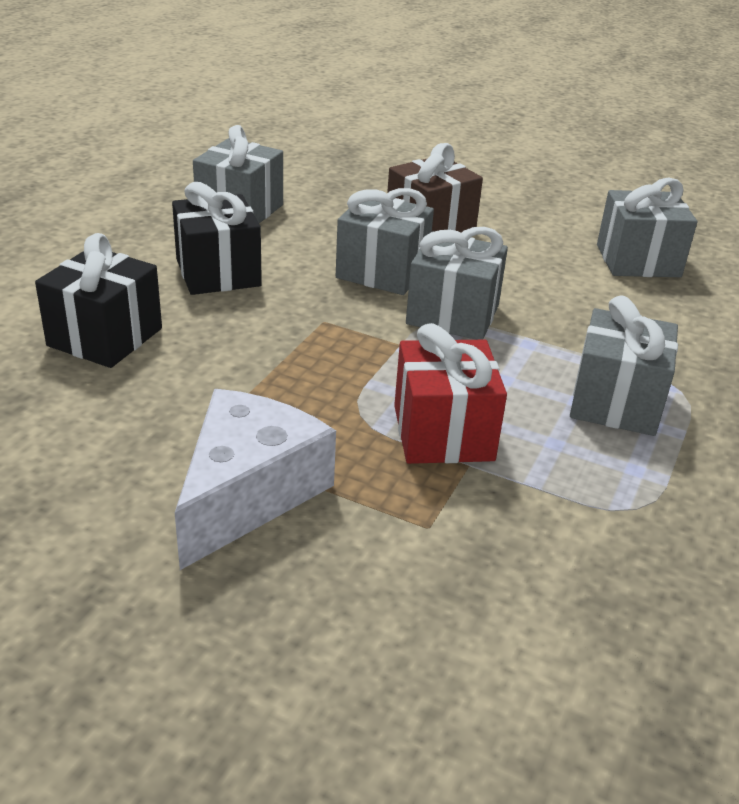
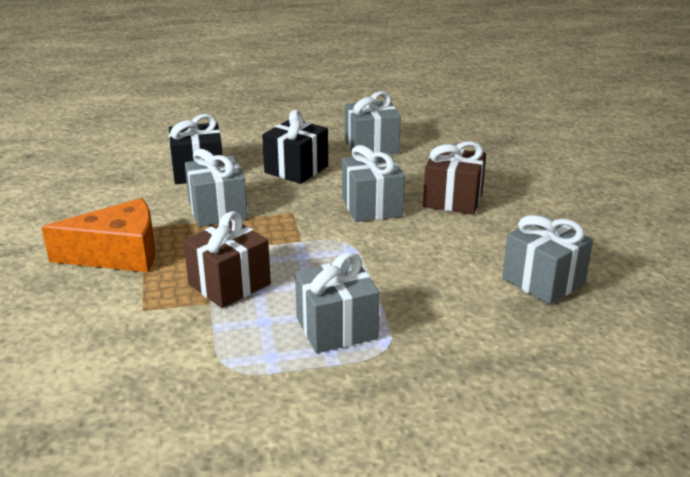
camera: 55 degrees right, 5 degrees down
white cheese [175,389,336,570] -> orange cheese [41,198,155,272]
red gift [394,323,507,464] -> brown gift [183,211,271,308]
grey gift [406,227,508,340] -> grey gift moved to [185,149,248,227]

